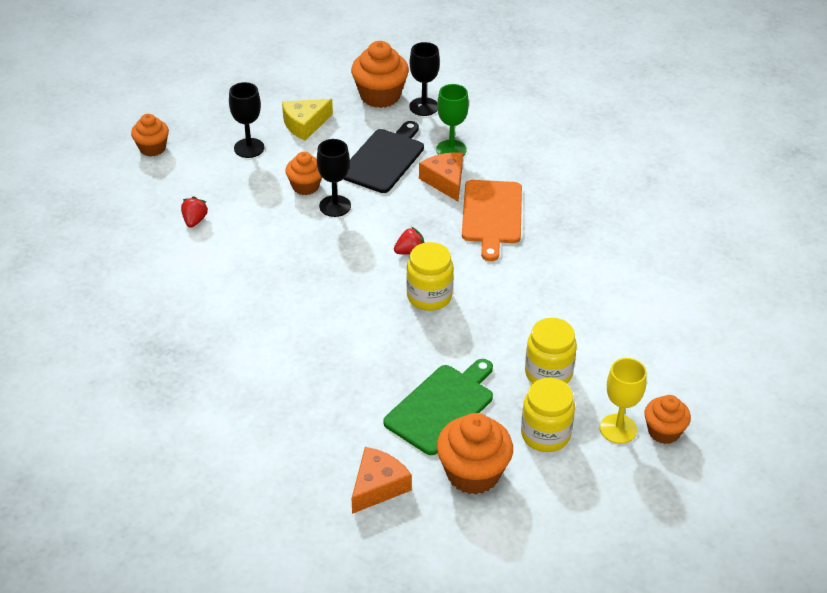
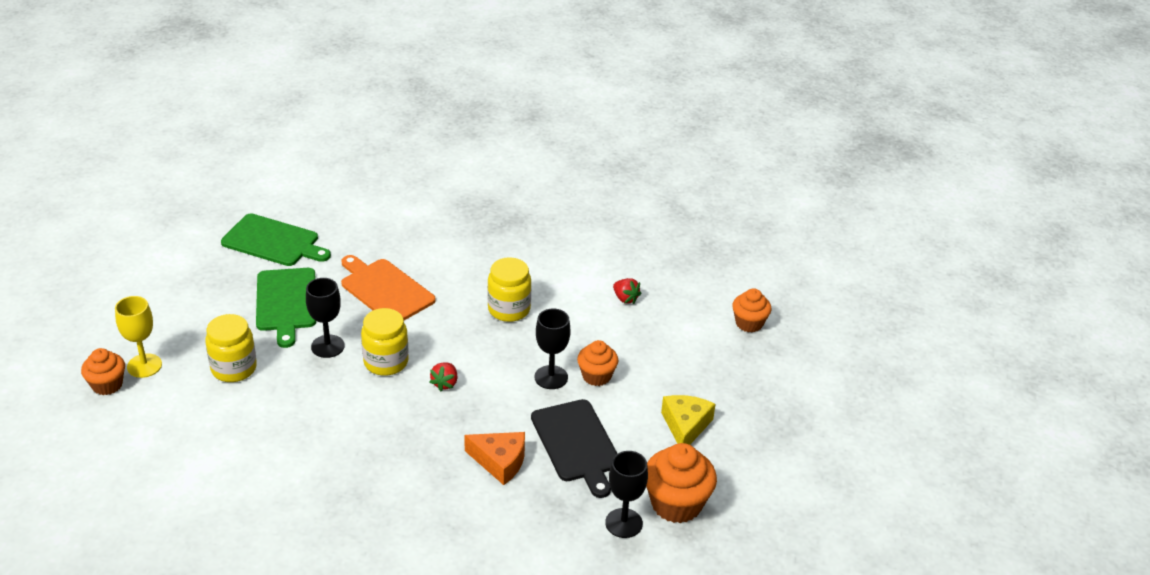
camera: 130 degrees right, 5 degrees down
black goblet [229,82,264,158] -> black goblet moved to [306,278,345,358]
orange cheese [351,447,412,514] -> green cutting board [221,214,331,266]
green goblet [436,84,469,156] -> none
orange cupcake [437,413,513,494] -> none
orange cutting board [462,180,522,261] -> orange cutting board moved to [341,255,436,320]
yellow jar [521,378,575,452] -> yellow jar moved to [488,257,531,322]

